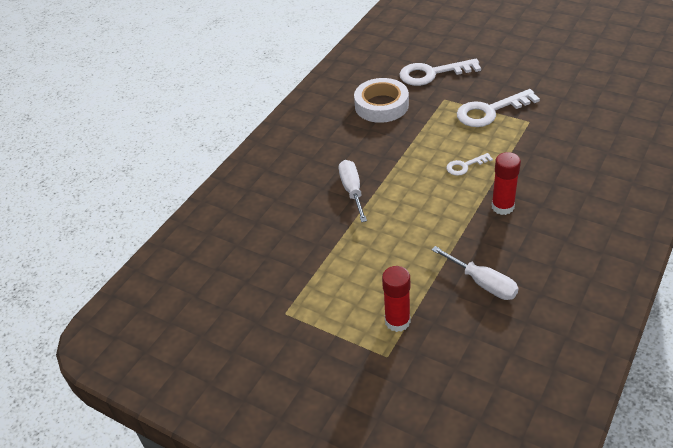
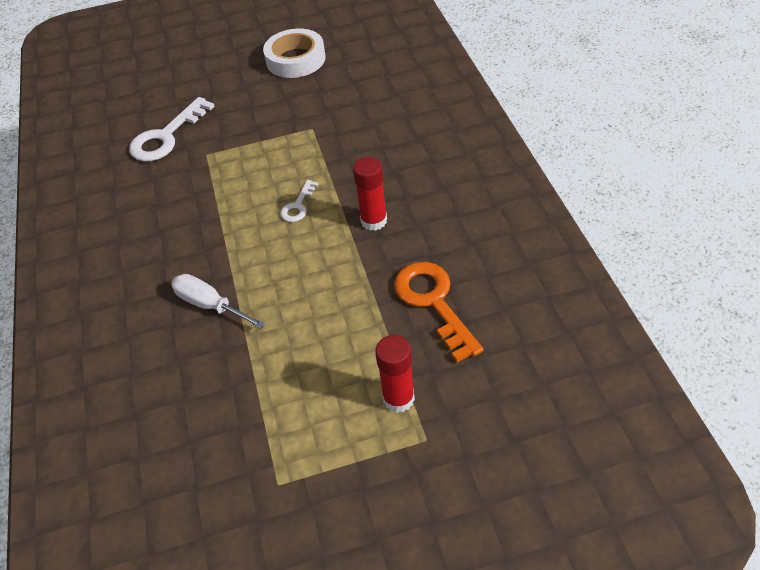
camera: 45 degrees left, 5 degrees up
white tape [354,78,409,123] -> white tape moved to [263,29,326,78]
white screwdriver [431,246,519,300] -> orange key [394,262,484,362]
white key [457,89,540,127] -> none

